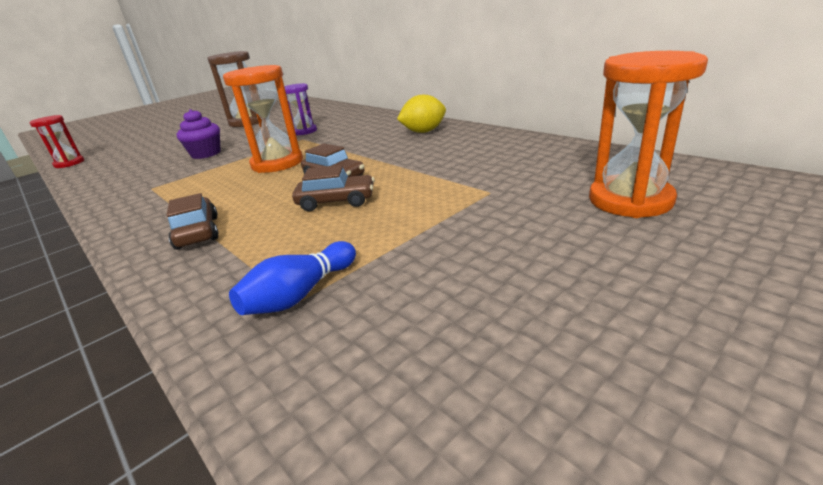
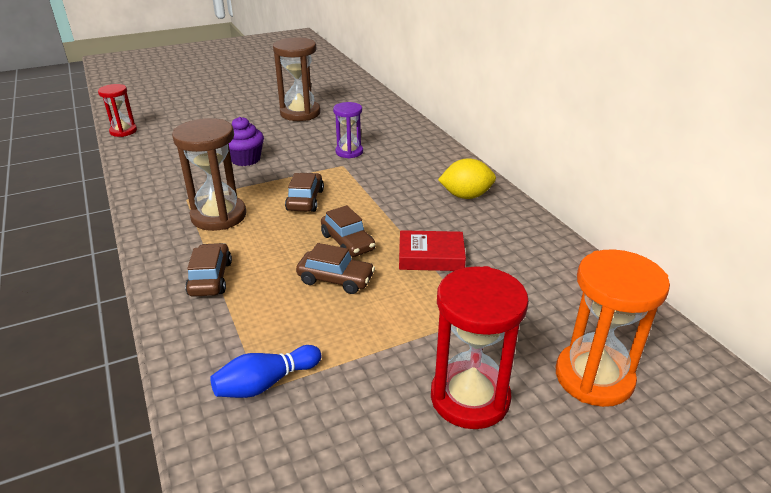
camera: 15 degrees right, 5 degrees up
orange hourglass [223,65,303,173] -> brown car [285,173,324,212]
none -> brown hourglass [172,118,246,231]
none -> red book [399,230,466,271]
none -> red hourglass [431,266,529,429]

